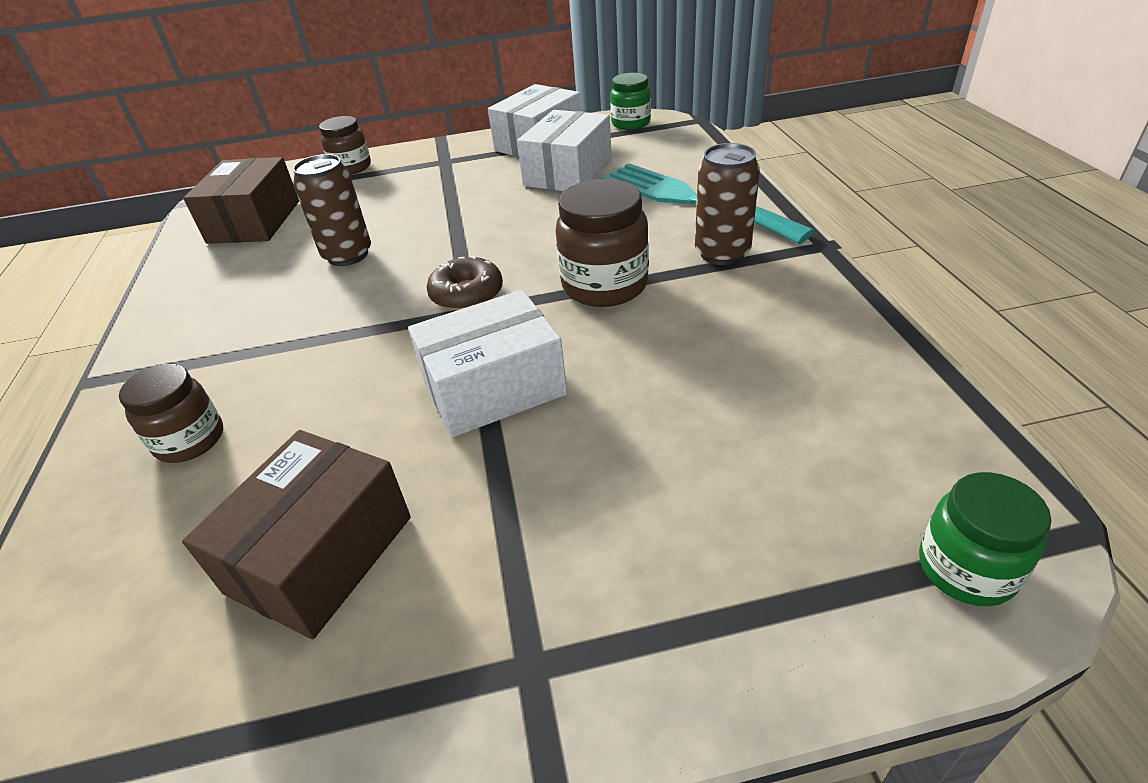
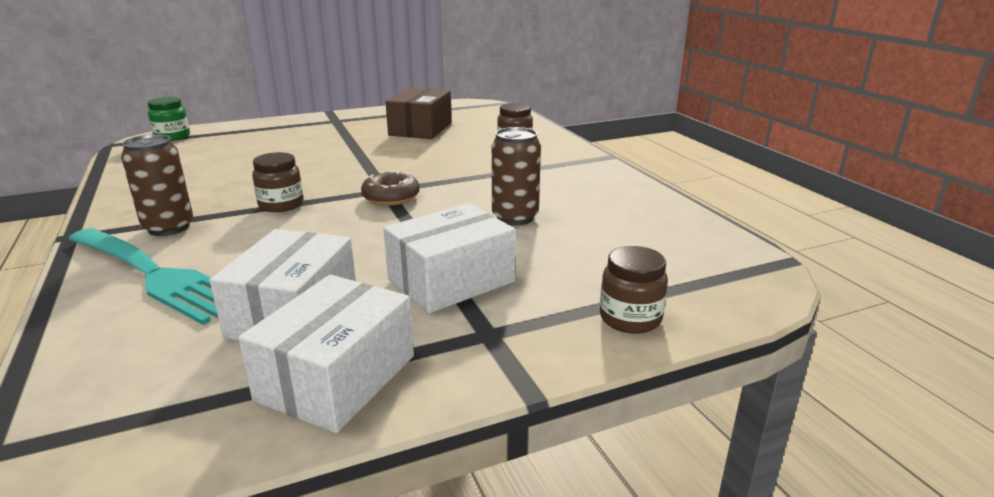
camera: 165 degrees right, 15 degrees down
brown box [184,157,299,244] -> none
white box [408,290,567,437] -> white box moved to [383,203,516,314]
brown jar [556,179,649,307] -> brown jar [252,152,303,212], size x0.65
green jar [610,73,651,130] -> none

